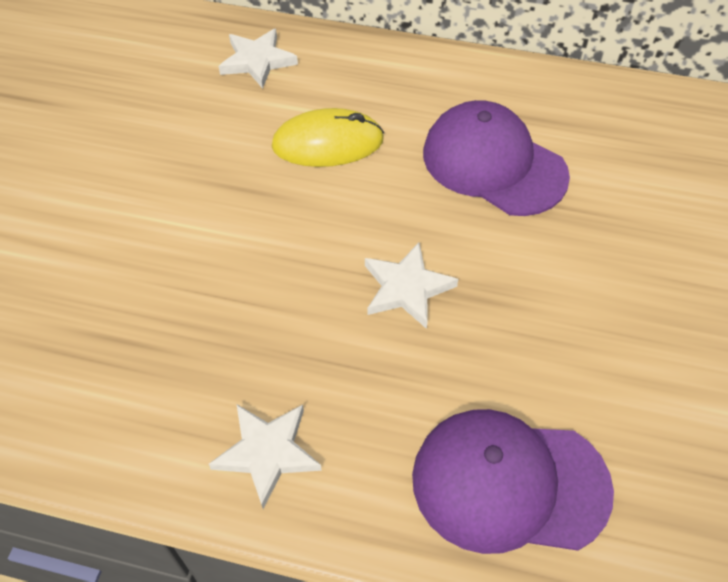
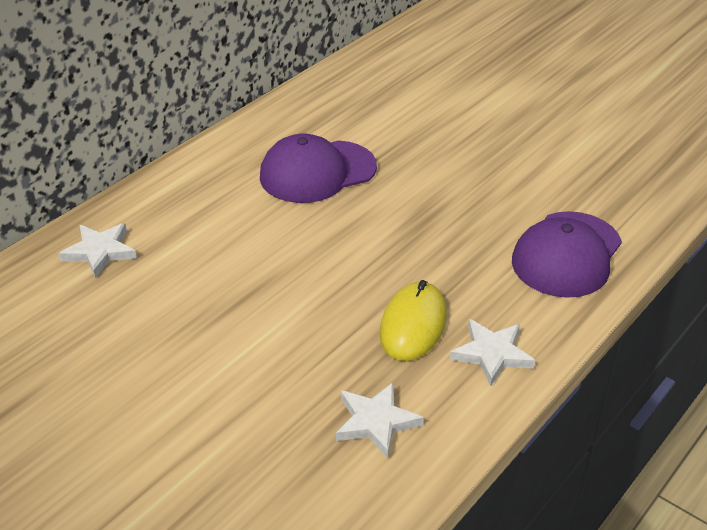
camera: 65 degrees left, 15 degrees down
yellow mouse [271,108,384,167] -> yellow mouse moved to [380,280,447,361]
white star [365,242,458,329] -> white star moved to [336,382,424,458]

